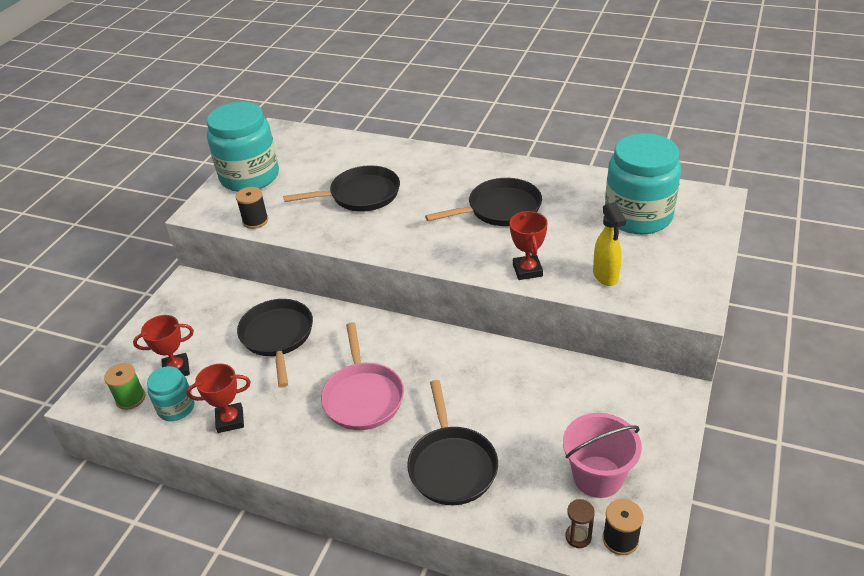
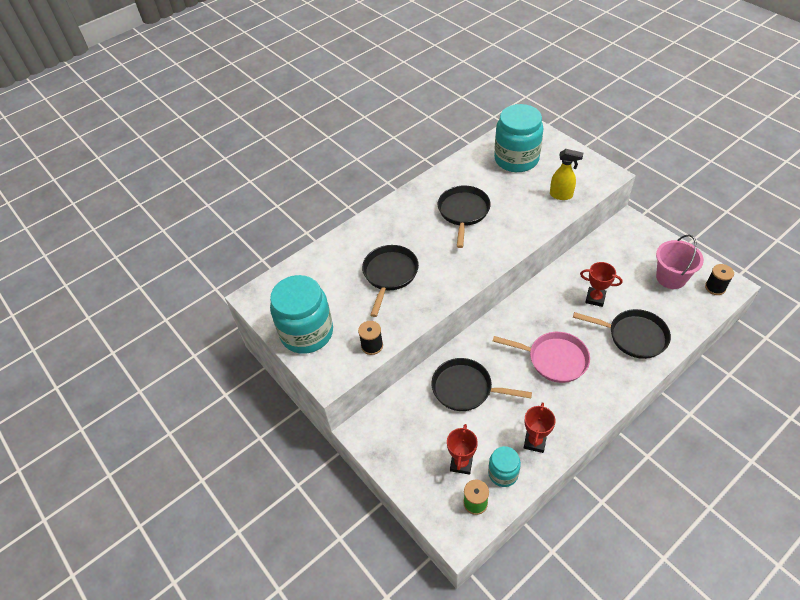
camera: 60 degrees left, 10 degrees up
red trophy [510,211,548,280] -> red trophy moved to [580,262,622,307]
brown hourglass [565,499,595,548] -> none

